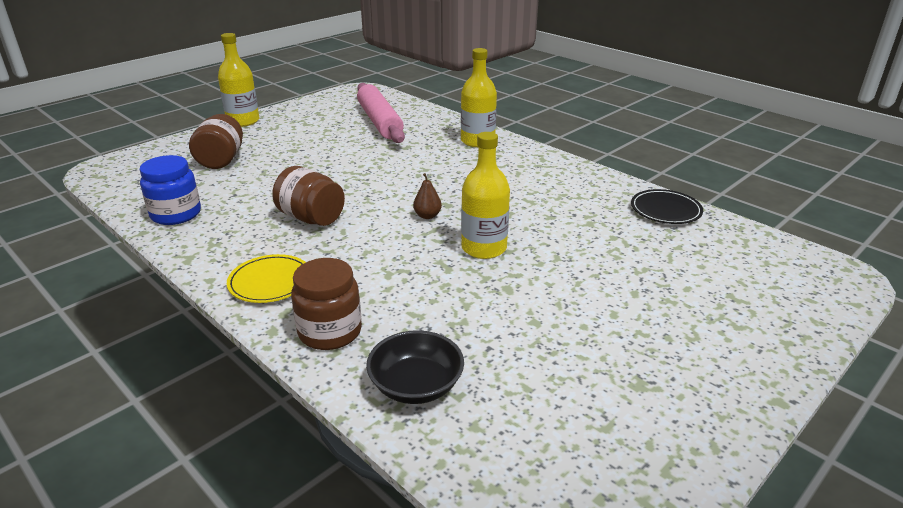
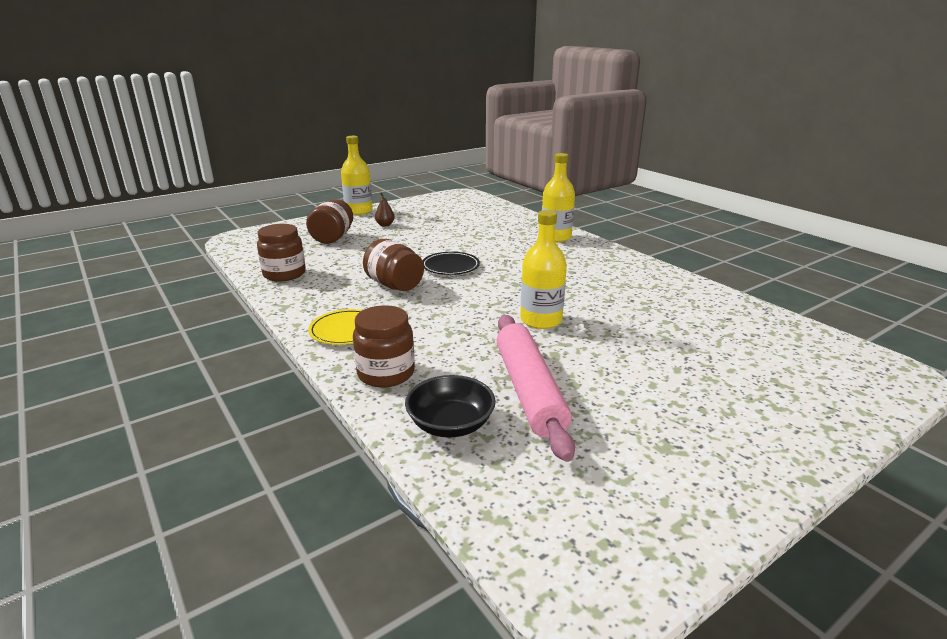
camera: 10 degrees right, 5 degrees down
blue jar [140,155,201,225] -> brown jar [257,224,306,282]
pink rolling pin [357,83,405,143] -> pink rolling pin moved to [496,315,575,462]
brown pear [413,173,442,219] -> brown pear moved to [375,193,395,226]
black plate [631,189,703,224] -> black plate moved to [422,252,480,275]

